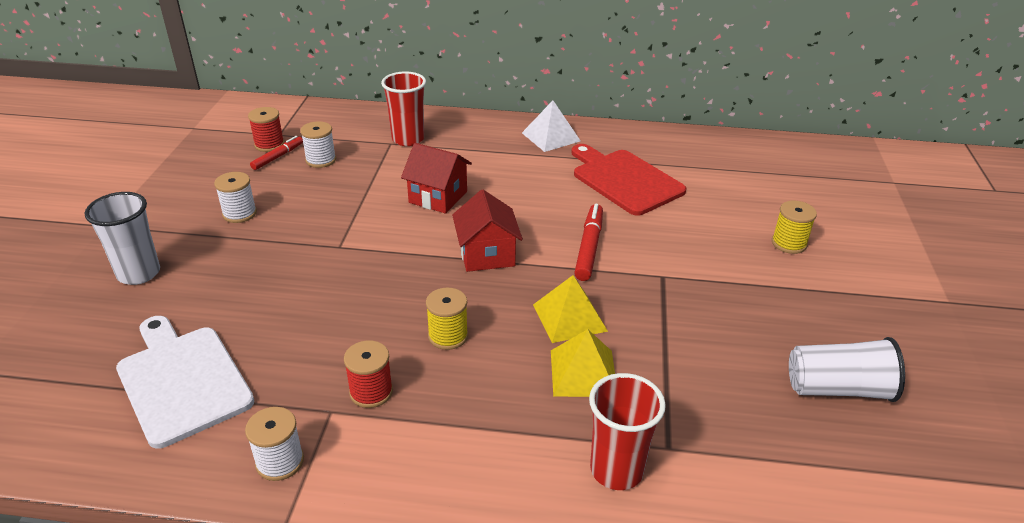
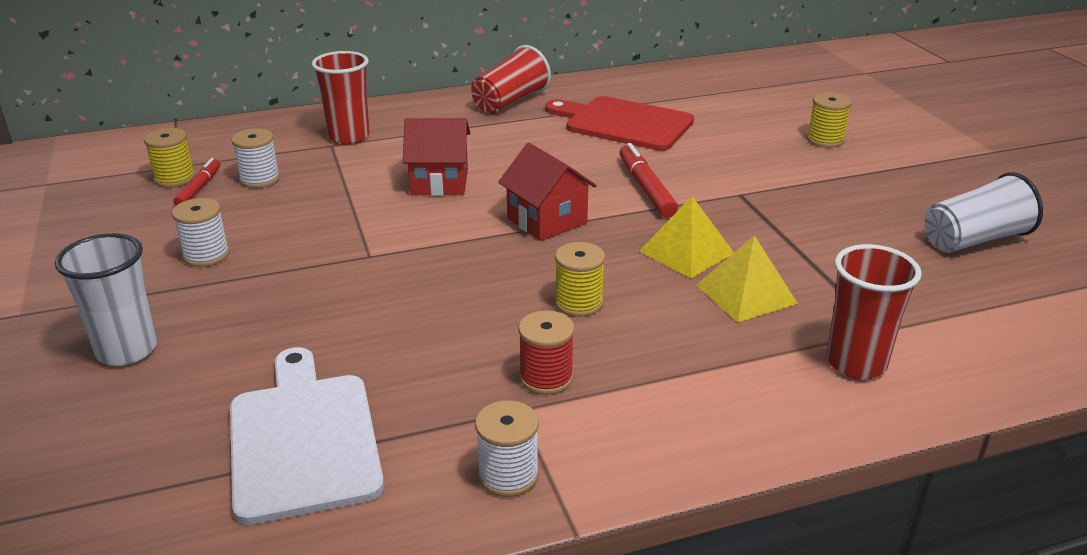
camera: 25 degrees left, 5 degrees down
white cutting board [116,316,254,449] -> white cutting board turned 45 degrees clockwise [230,347,384,525]
red spool [248,107,285,152] -> yellow spool [144,128,195,188]
white pyramid [522,100,581,152] -> red cup [471,45,551,114]

